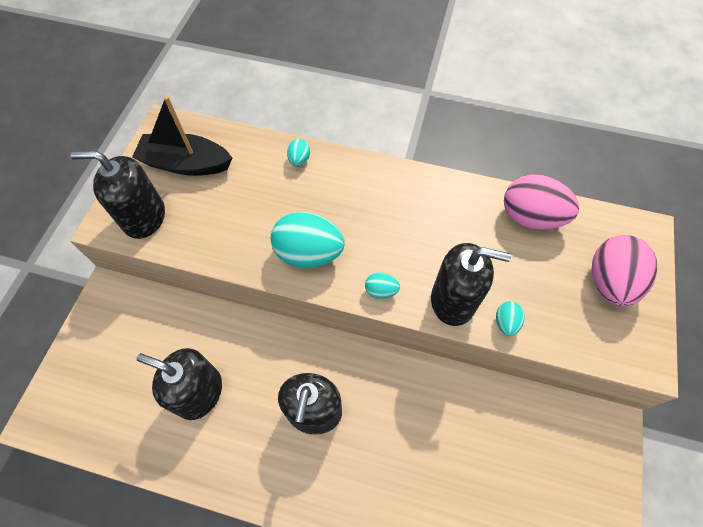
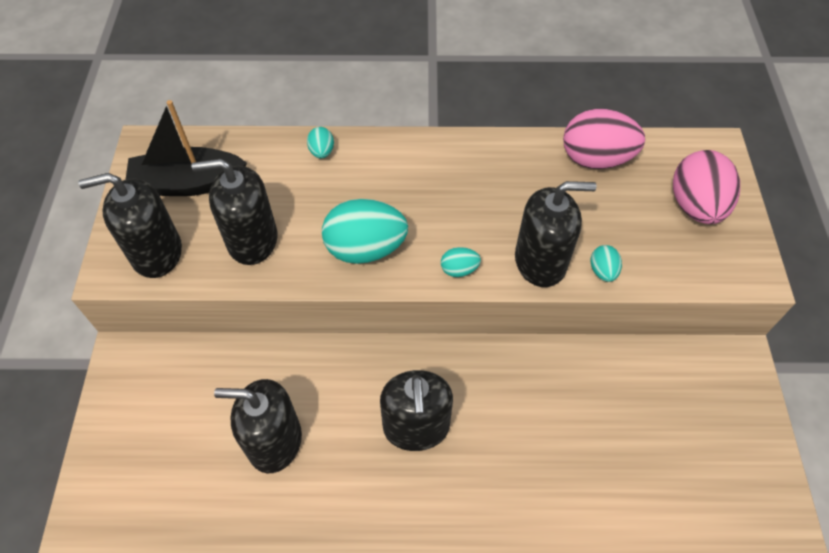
camera: 15 degrees left, 5 degrees down
none -> black soap dispenser [191,159,278,265]

